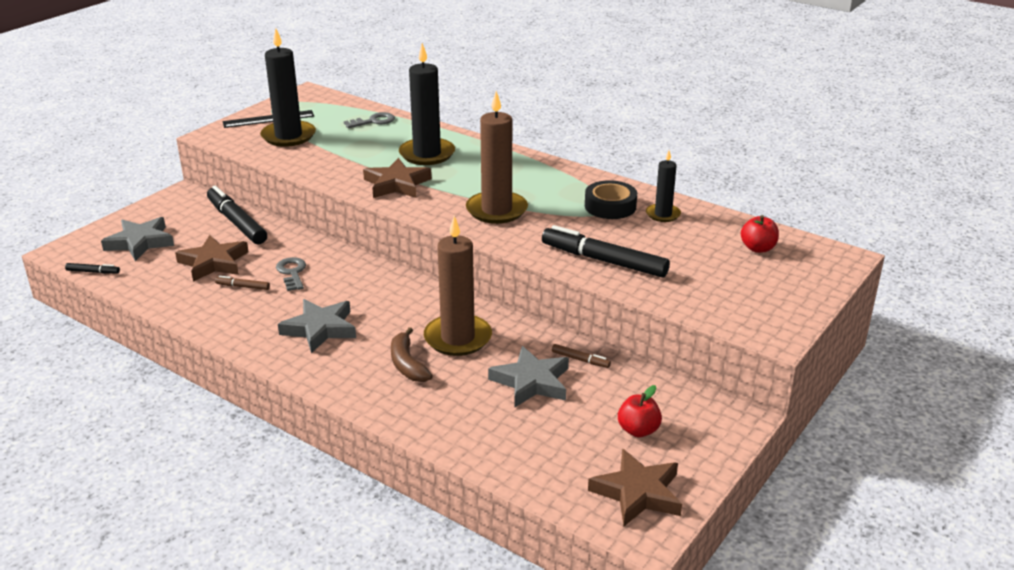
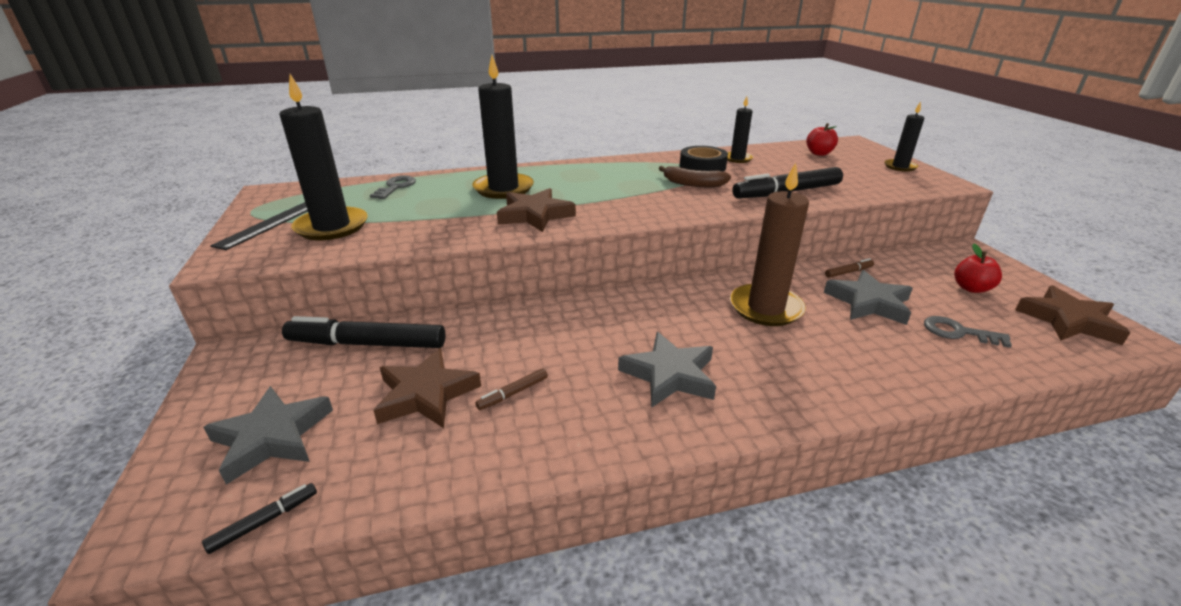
camera: 50 degrees left, 0 degrees up
grey key [276,257,306,291] -> grey key moved to [924,316,1012,348]
brown banana [391,327,433,382] -> brown banana moved to [659,166,731,187]
brown candle [466,91,528,224] -> none
none -> black candle [884,101,924,172]

